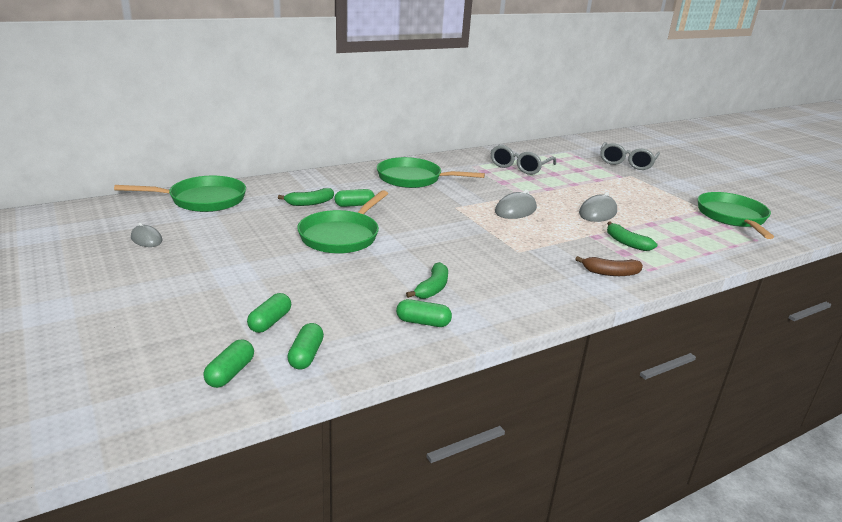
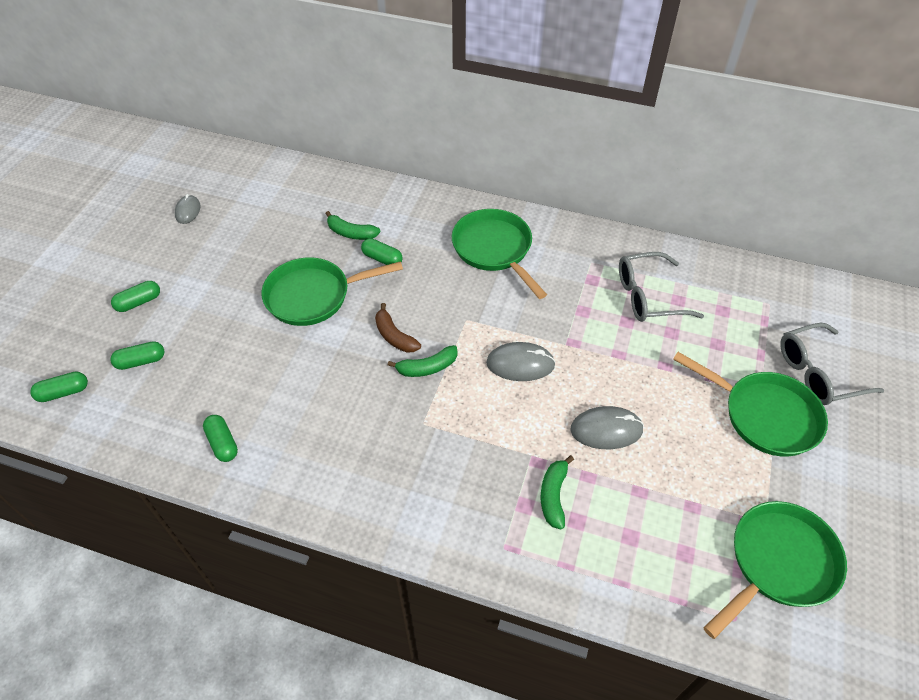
camera: 50 degrees right, 25 degrees up
green pan [114,176,246,212] -> green pan moved to [673,352,828,457]
green capsule [287,323,324,370] -> green capsule moved to [111,281,160,312]
green banana [406,262,448,299] -> green banana moved to [388,345,458,377]
brown banana [575,256,643,276] -> brown banana moved to [375,303,421,353]

